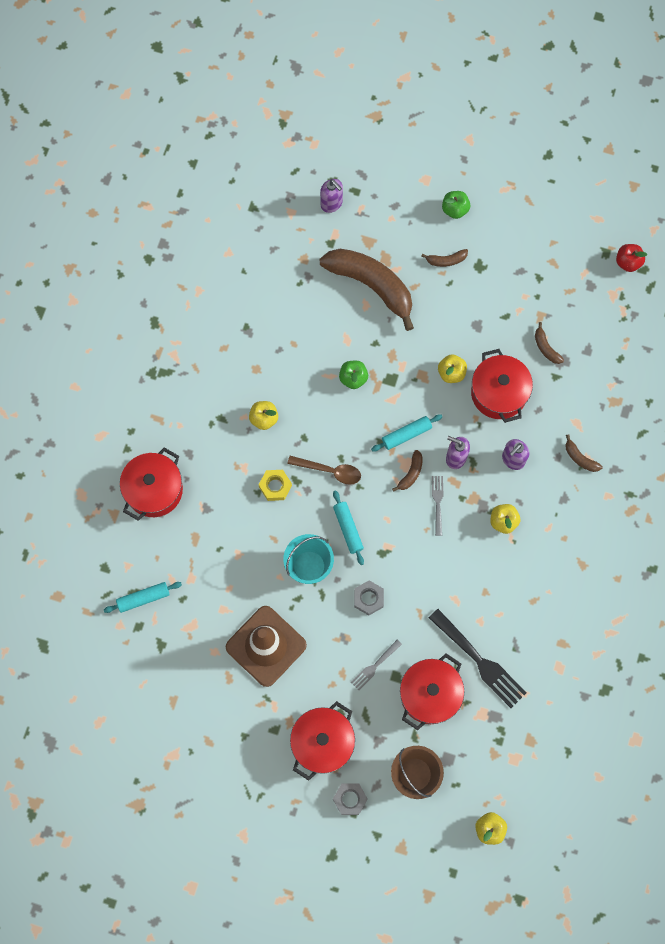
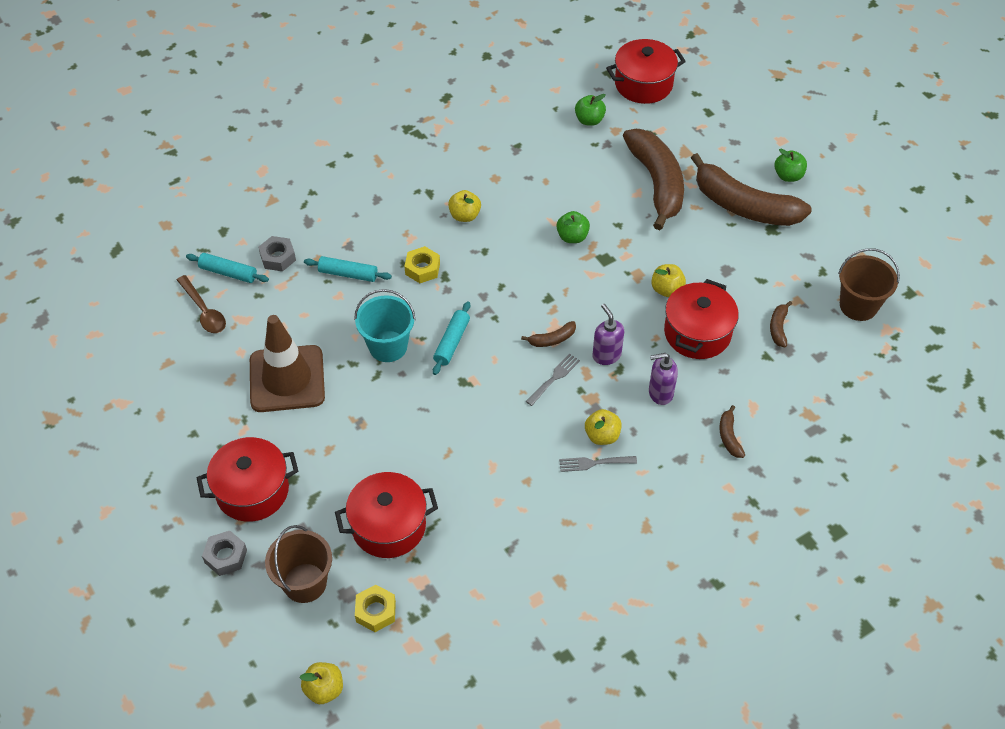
camera: 40 degrees right, 20 degrees down
red pot [120,447,183,521] -> red pot moved to [606,39,686,104]
brown spoon [287,456,361,485] -> brown spoon moved to [177,275,226,333]
purple soap dispenser [320,179,343,213] -> none
grey fork [351,640,402,690] -> grey fork moved to [559,456,637,472]
grey nut [354,580,384,616] -> grey nut moved to [258,236,296,271]
turquoise rolling pin [371,415,442,452] -> turquoise rolling pin moved to [304,256,392,282]
brown banana [421,249,468,267] -> brown banana [691,153,812,226], size x2.48
black fork [429,609,526,708] -> none
red apple [616,244,647,272] -> none
none -> yellow nut [355,585,396,632]
none -> green apple [575,94,606,126]
none -> brown bucket [838,248,900,321]

